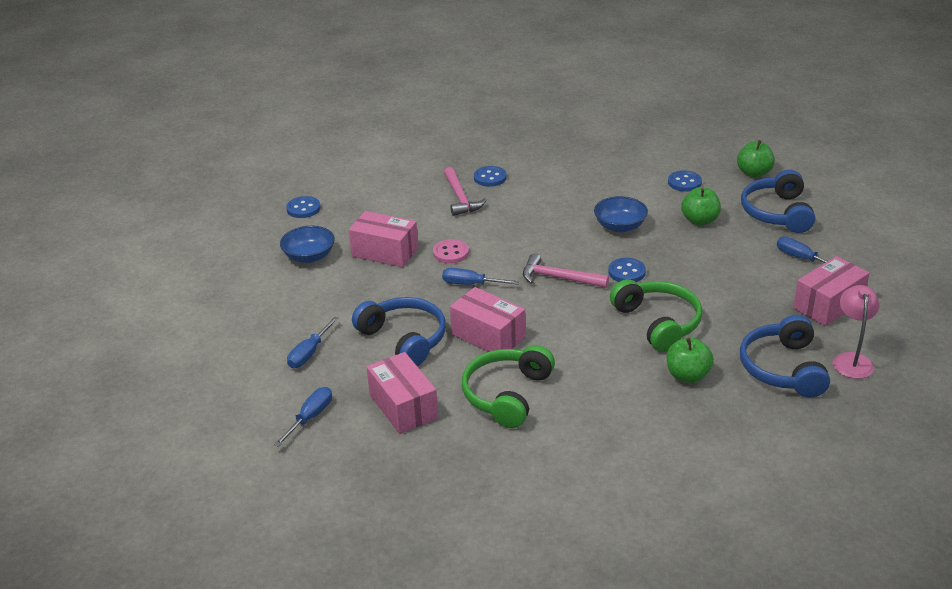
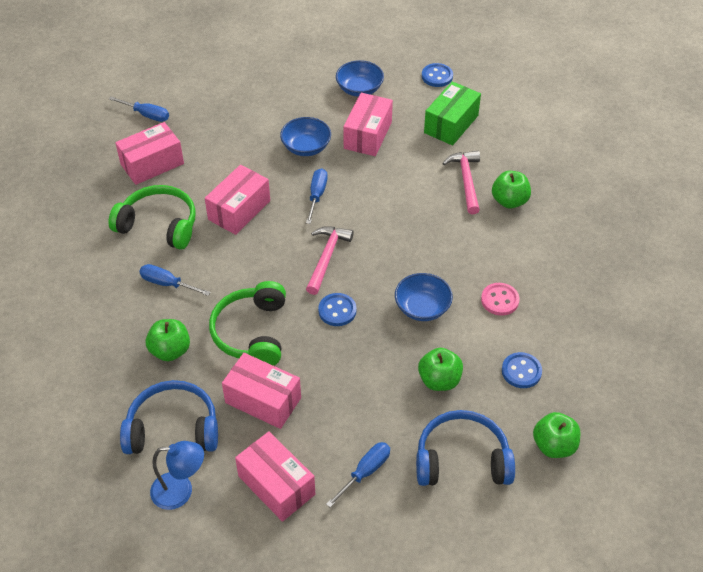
camera: 85 degrees right, 15 degrees up
blue screwdriver [287,316,339,368] -> blue screwdriver moved to [139,264,211,296]
blue headphones [352,297,446,366] -> none
pink button [433,239,469,264] -> pink button moved to [481,283,520,316]
pink hammer [444,167,487,216] -> pink hammer turned 105 degrees clockwise [442,151,480,214]
blue button [474,166,507,187] -> green apple [492,171,531,209]
green headphones [610,279,702,352] -> green headphones turned 120 degrees clockwise [209,281,286,366]
pink lamp [833,285,879,379] -> blue lamp [150,441,204,510]
none -> pink box [222,353,301,429]
none -> blue bowl [280,117,331,156]
none -> green box [424,81,481,146]

